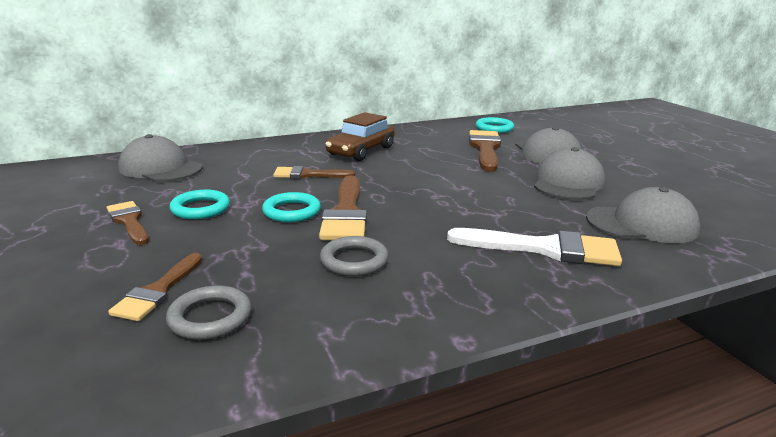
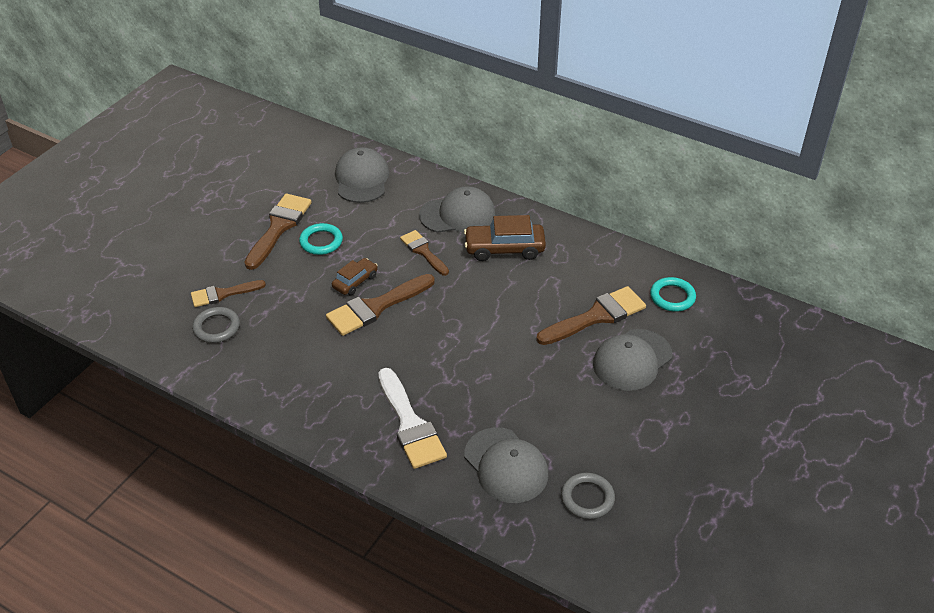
camera: 55 degrees right, 20 degrees up
brown brush [107,201,149,245] -> brown brush [244,194,312,270], size x1.59
turquoise ring [262,192,321,222] -> brown car [332,258,378,295]
grey ring [320,236,389,276] -> grey ring moved to [561,473,615,519]
grey cap [534,147,605,200] -> grey cap moved to [419,186,495,233]

